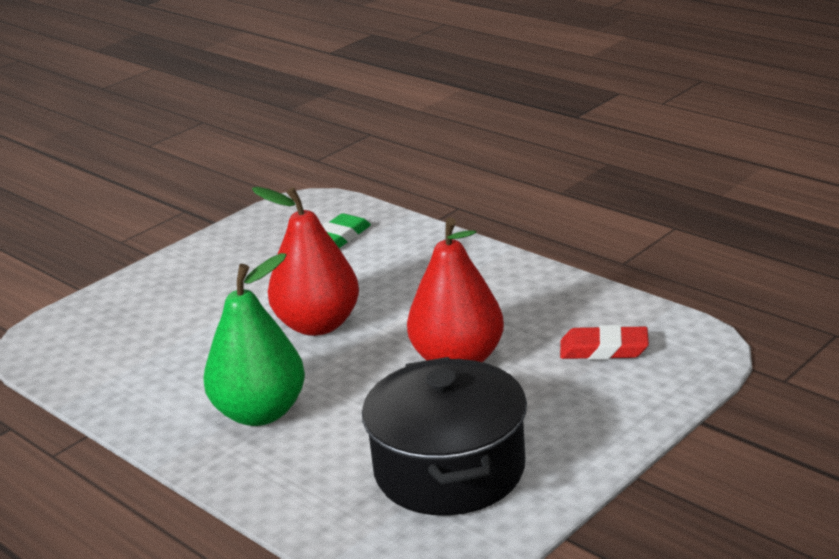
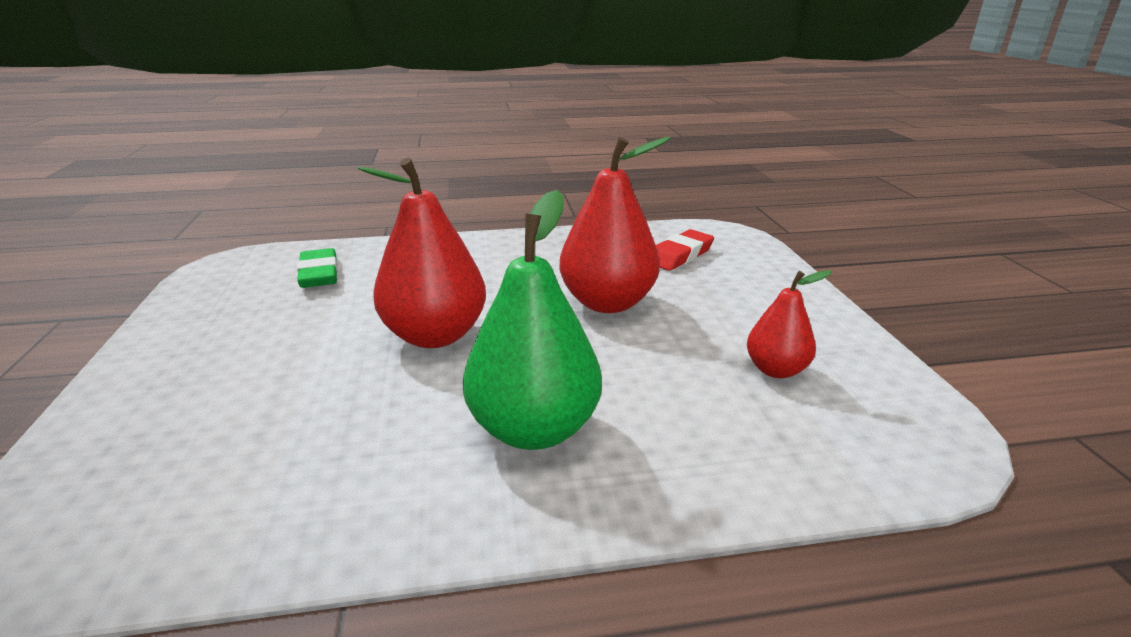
camera: 55 degrees left, 0 degrees up
black pot [362,357,527,516] -> red pear [747,270,832,378]

